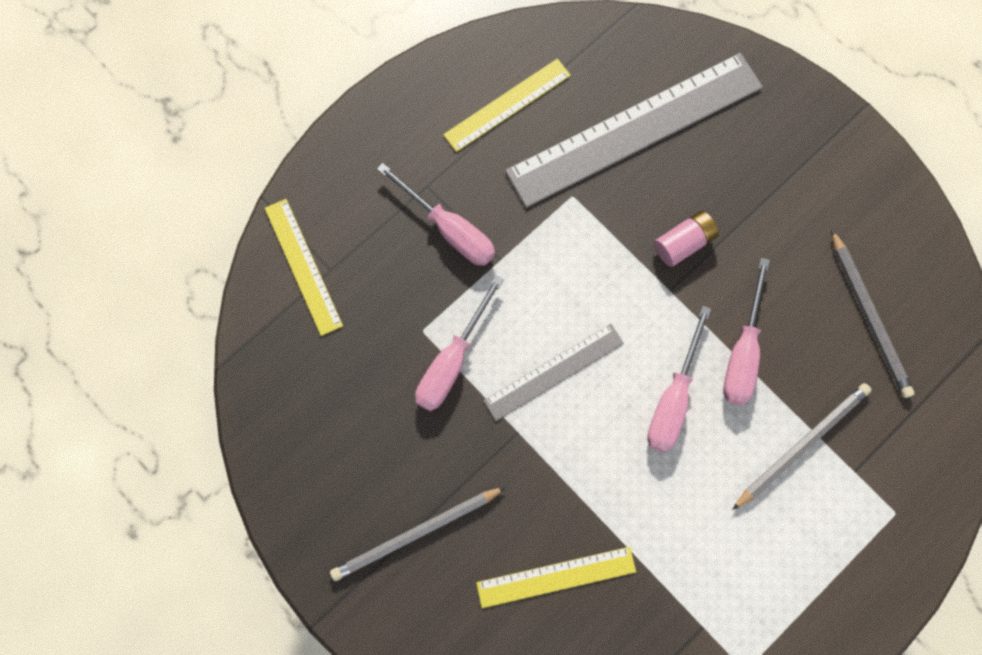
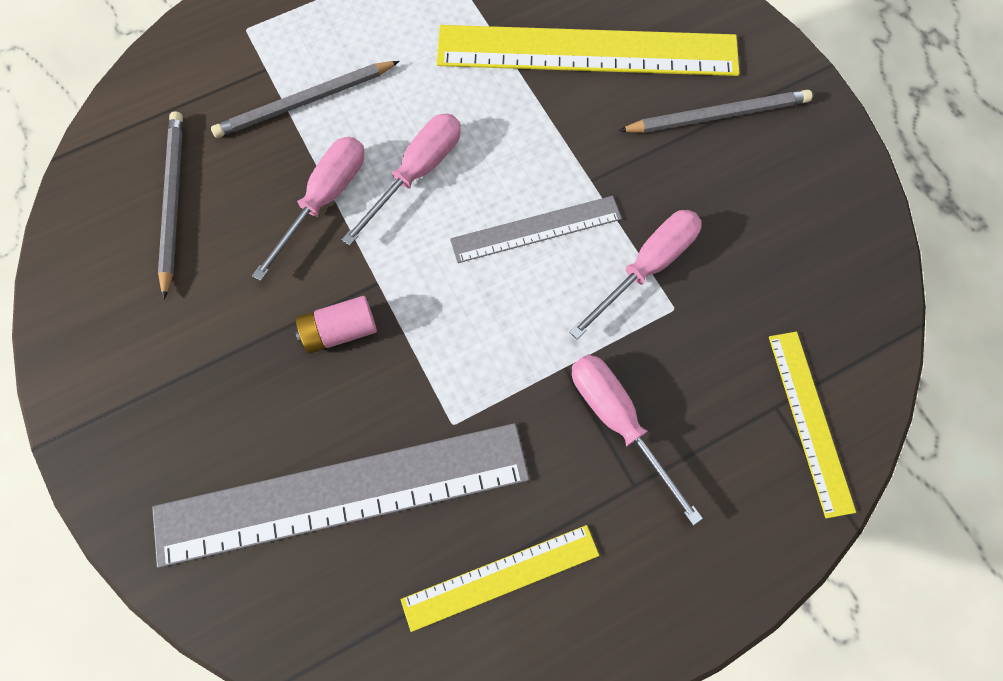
camera: 165 degrees left, 5 degrees down
yellow ruler [476,547,636,608] -> yellow ruler [437,25,740,76], size x1.91

